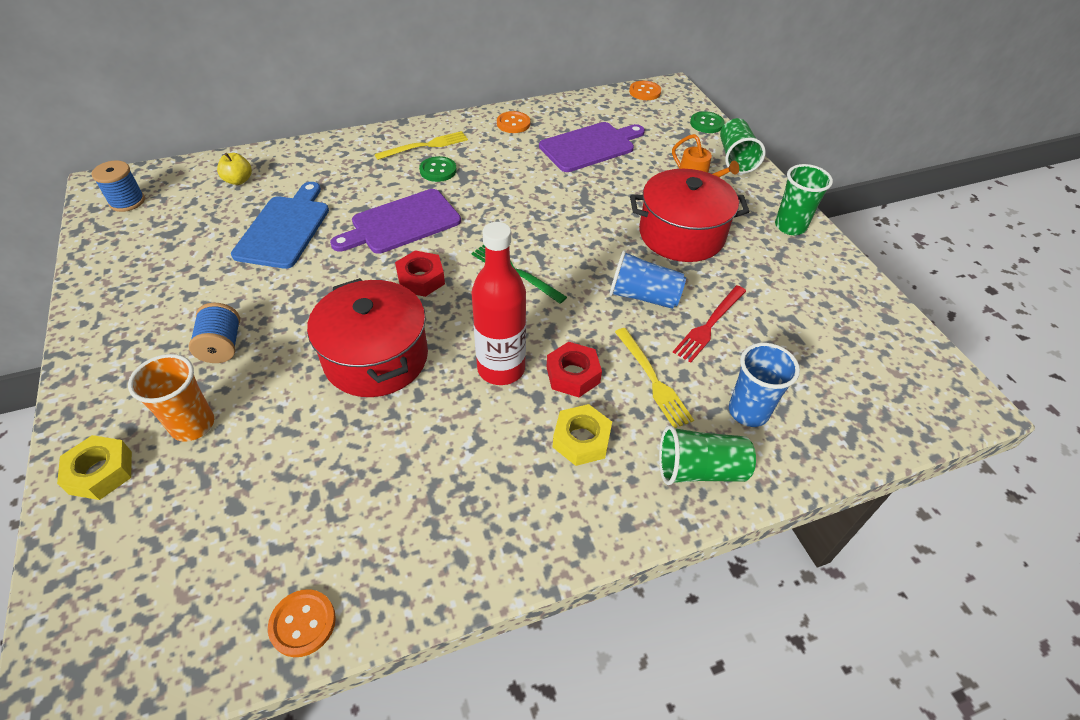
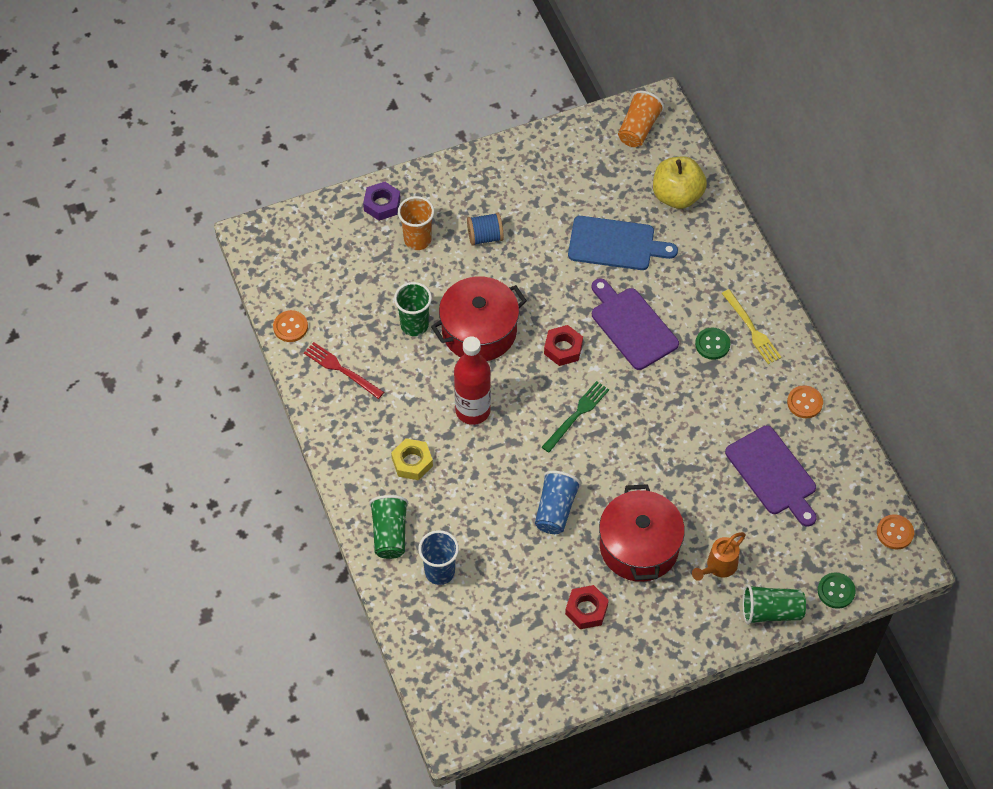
camera: 90 degrees right, 10 degrees up
yellow nut [57,435,132,500] -> purple nut [363,182,401,221]
blue spool [92,160,145,212] -> orange cup [618,91,664,147]
yellow apple [217,153,252,185] -> yellow apple [653,156,707,209], size x1.93
red nut [547,342,602,397] -> red nut moved to [565,585,609,629]
yellow fork [615,328,694,428] -> none
red fork [673,285,746,363] -> red fork moved to [304,342,384,399]
green cup [775,164,833,235] -> green cup moved to [394,282,432,336]

